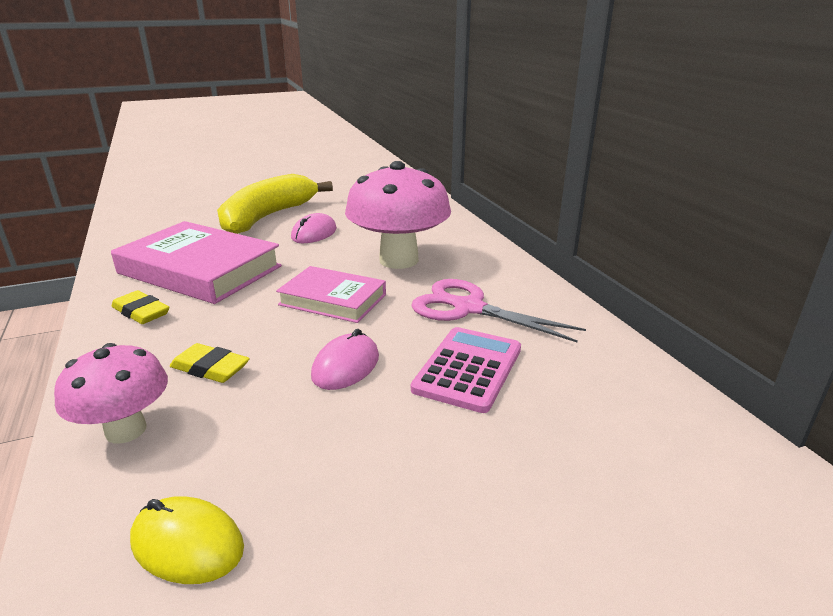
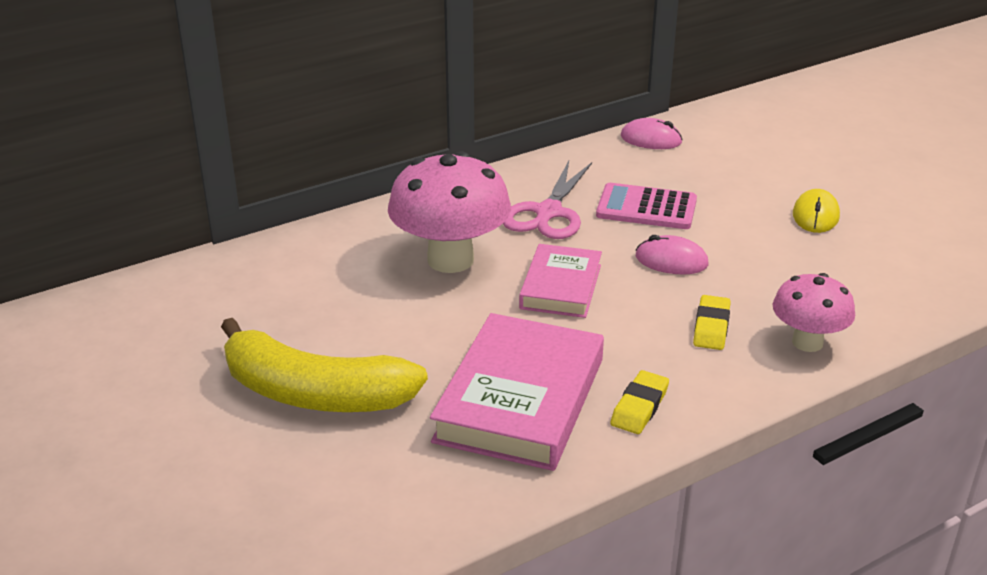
camera: 100 degrees left, 5 degrees up
yellow mouse [130,496,244,584] -> yellow mouse moved to [793,189,840,233]
pink mouse [291,213,337,243] -> pink mouse moved to [621,118,683,149]

